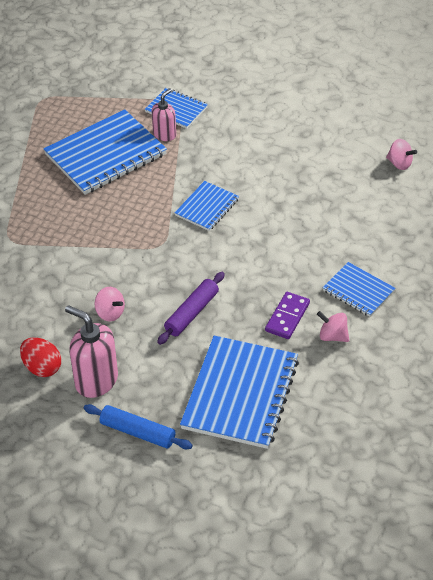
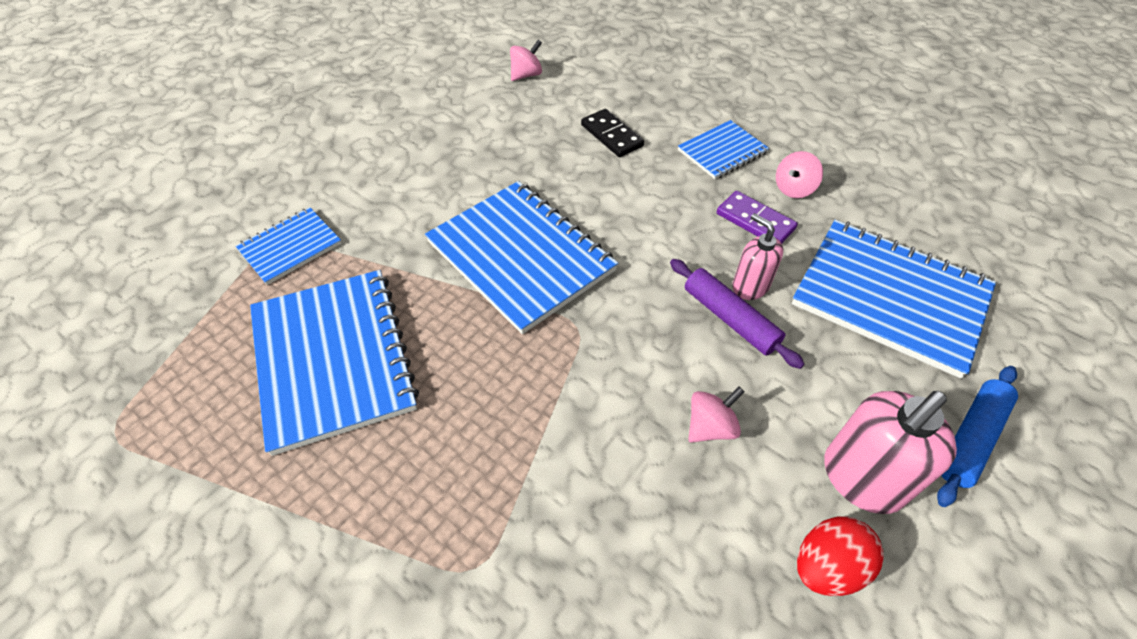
camera: 75 degrees left, 5 degrees up
pink soap dispenser [152,88,176,141] -> pink soap dispenser moved to [732,213,783,300]
blue notebook [175,181,239,231] -> blue notebook [425,181,618,334], size x1.88
none -> black domino [581,109,644,157]

